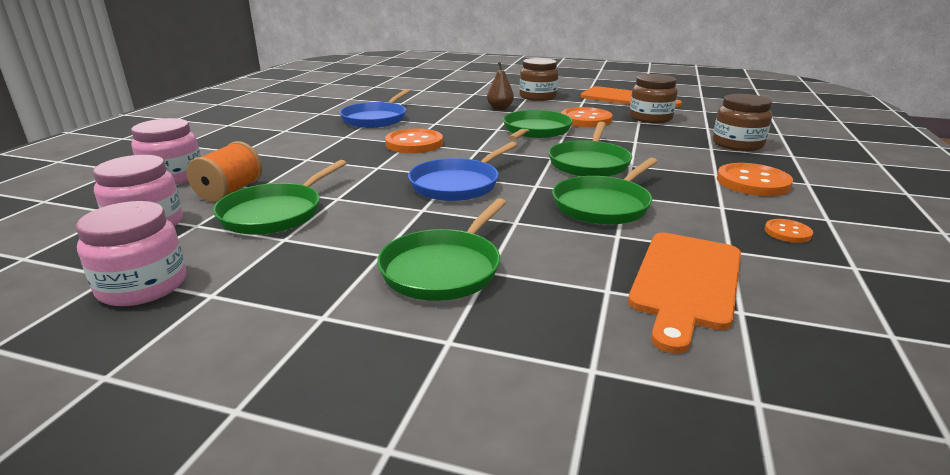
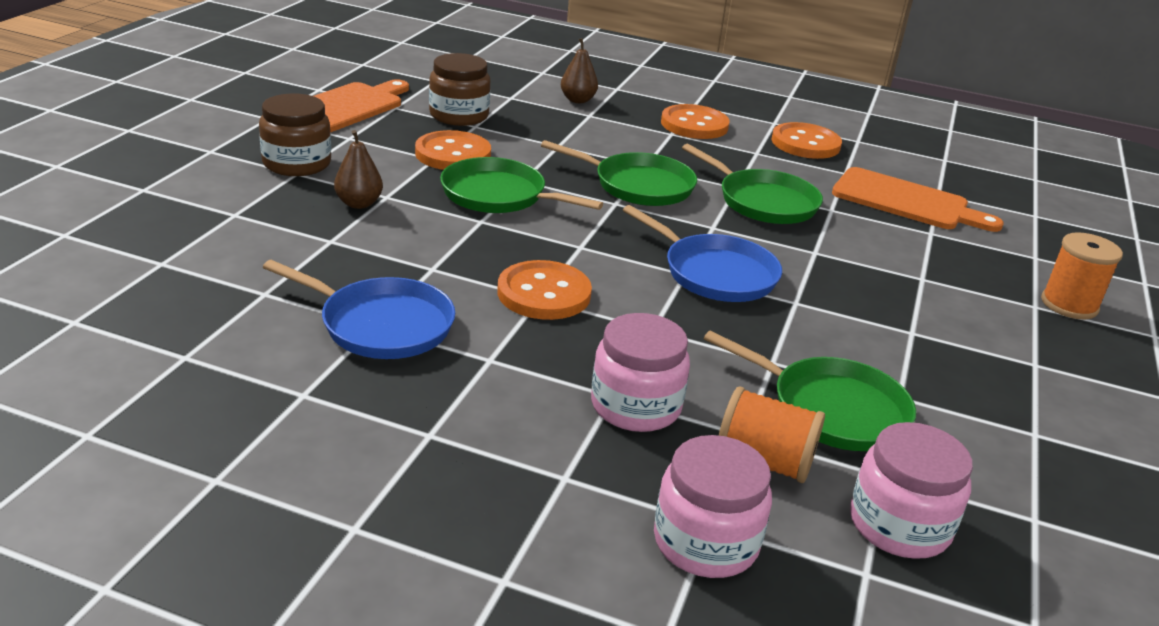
camera: 90 degrees left, 5 degrees up
pink jar [76,201,186,306] -> pink jar moved to [591,313,690,432]
green pan [377,198,507,301] -> none
brown jar [713,94,772,151] -> brown pear [561,38,598,103]
orange button [765,219,813,243] -> orange button [772,122,842,159], size x1.94
none -> orange spool [1041,232,1123,320]

